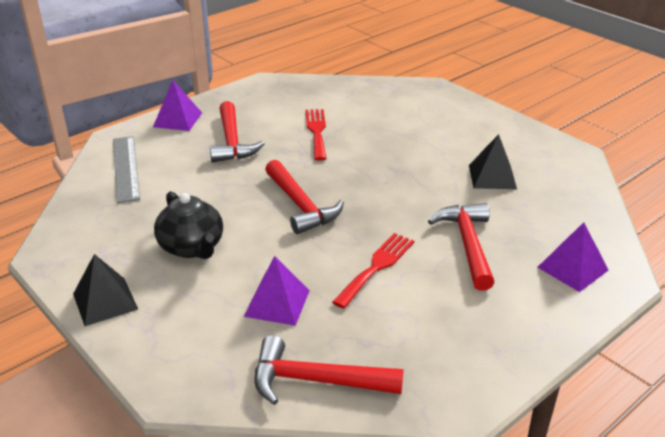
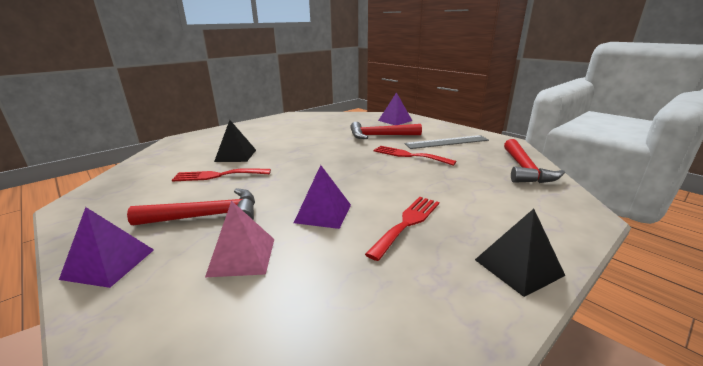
camera: 90 degrees left, 10 degrees down
grey ruler [113,136,140,203] -> grey ruler moved to [405,135,489,149]
black teapot [154,191,223,259] -> red fork [365,197,439,261]
purple pyramid [244,256,310,326] -> purple pyramid moved to [294,165,351,229]
red hammer [265,160,344,234] -> none
black pyramid [469,134,517,189] -> black pyramid moved to [214,120,256,162]
none -> pink pyramid [205,200,274,277]

